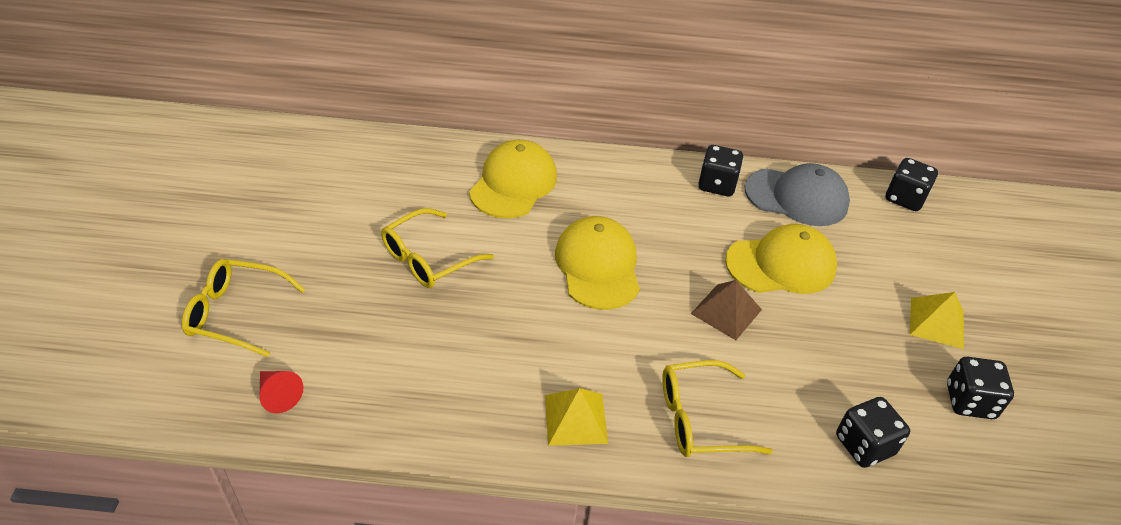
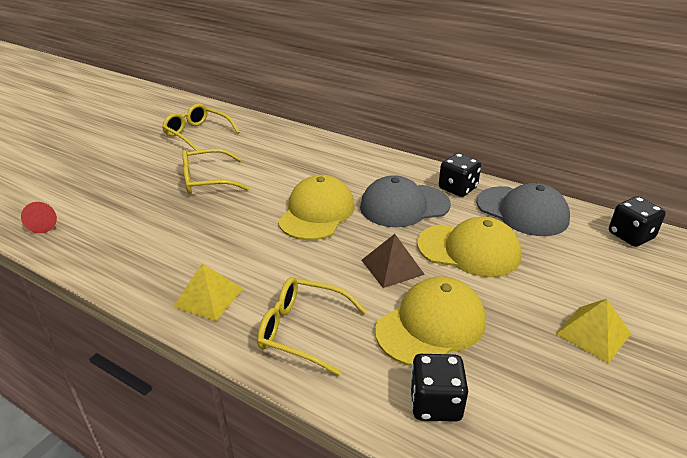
camera: 30 degrees right, 10 degrees down
yellow glasses [182,259,306,357] -> yellow glasses moved to [162,104,240,151]
yellow cap [469,140,557,218] -> yellow cap moved to [375,276,486,366]
black dice [947,357,1014,419] -> none
none -> grey cap [360,175,451,227]

